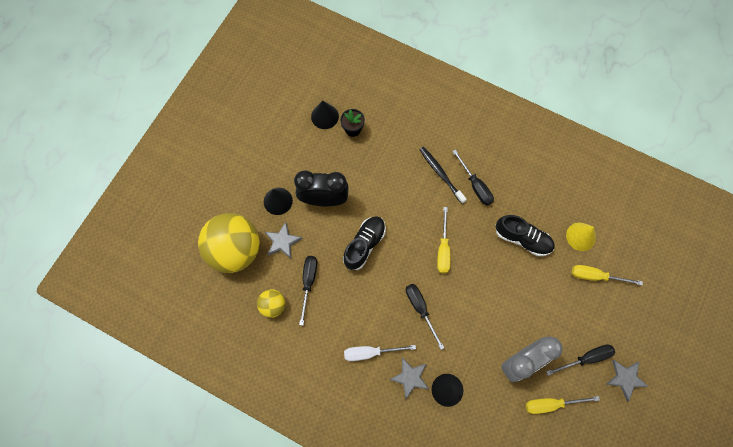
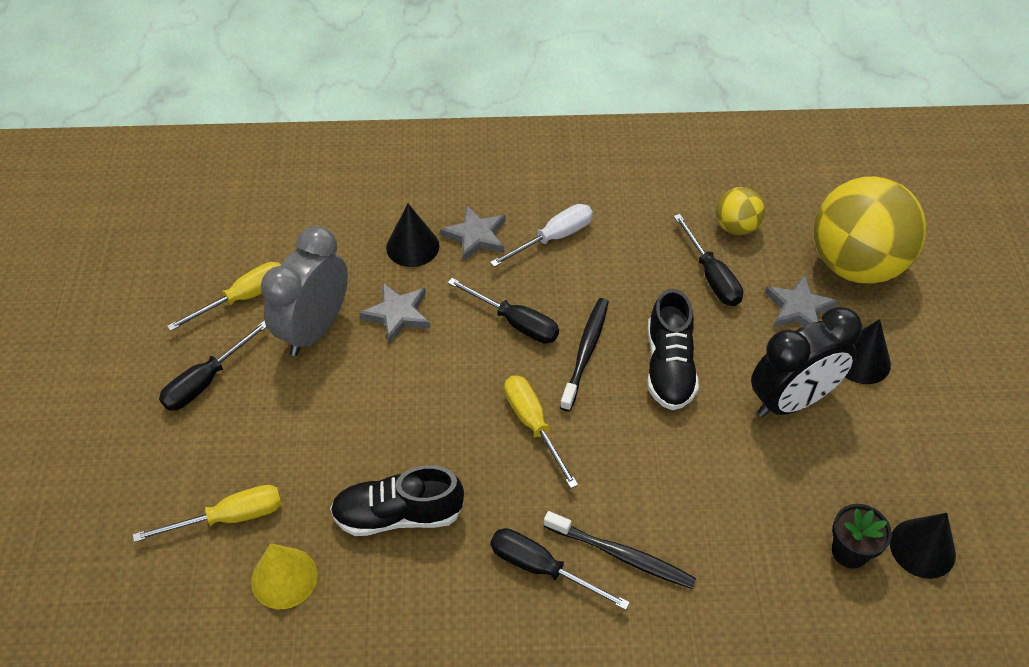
camera: 150 degrees right, 20 degrees down
grey star [606,360,649,401] -> grey star moved to [359,282,430,344]
none -> black toothbrush [560,298,609,411]

